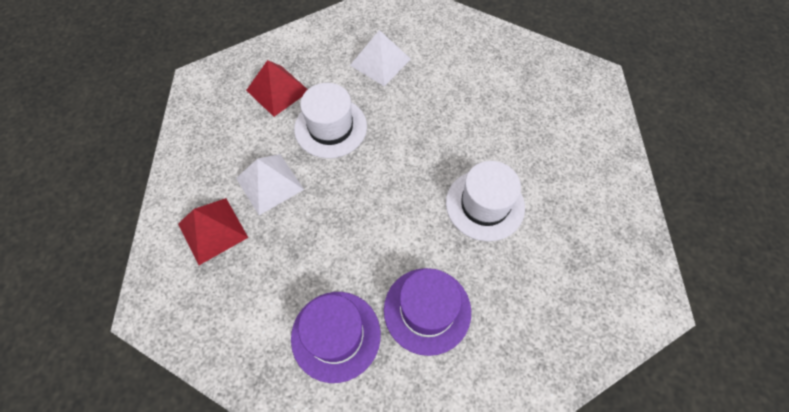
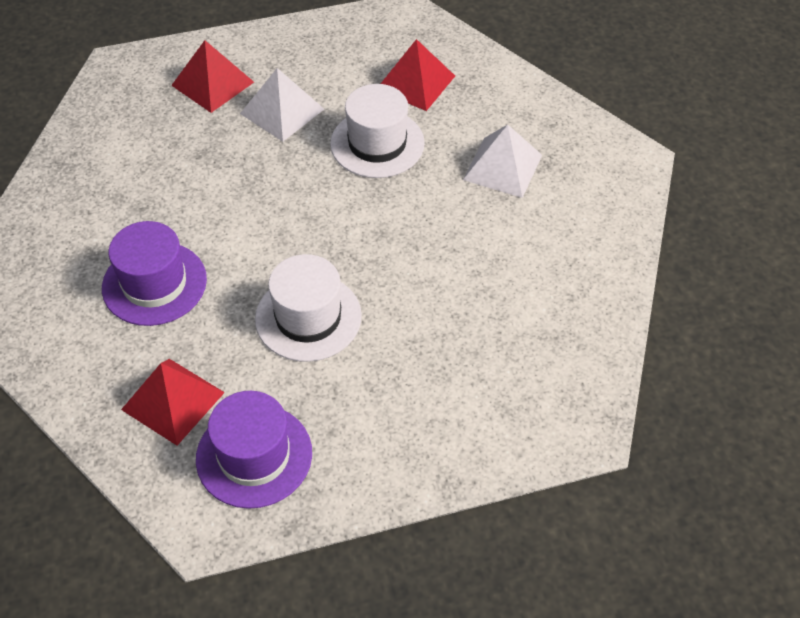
camera: 75 degrees right, 10 degrees down
purple hat [291,292,381,383] -> purple hat moved to [196,391,312,509]
none -> red pyramid [121,359,225,446]

